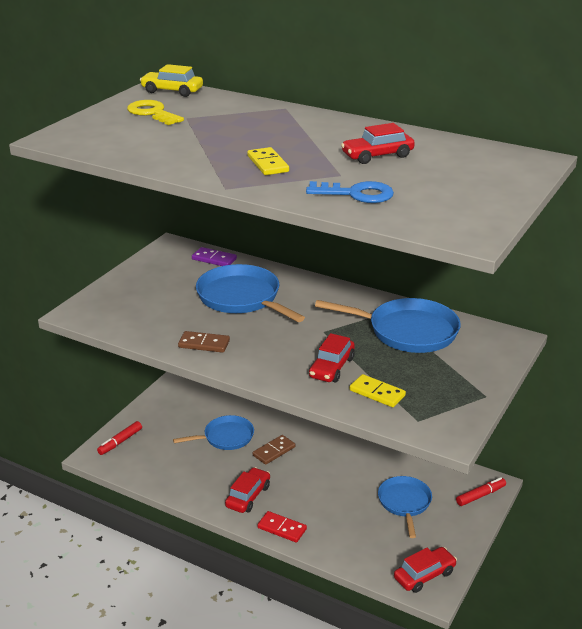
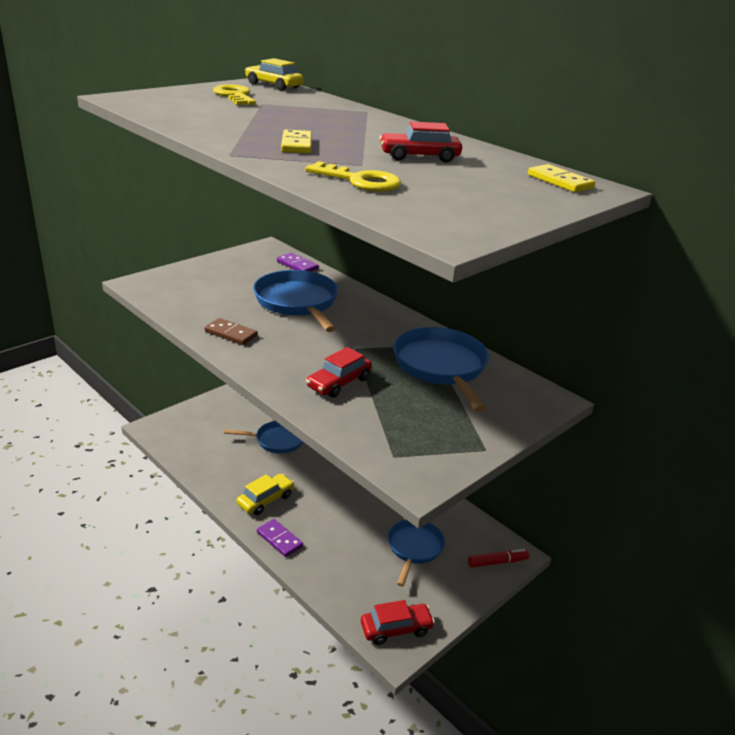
camera: 15 degrees right, 0 degrees up
red marker [97,421,142,455] -> none
red car [225,467,270,513] -> yellow car [237,474,294,515]
brown domino [253,435,295,465] -> none
red domino [257,511,307,543] -> purple domino [257,519,303,557]
blue key [306,181,394,203] -> yellow key [305,161,402,192]
blue pan [315,298,461,353] -> blue pan turned 135 degrees counterclockwise [393,327,489,412]
yellow domino [349,374,406,407] -> yellow domino moved to [528,164,595,192]

